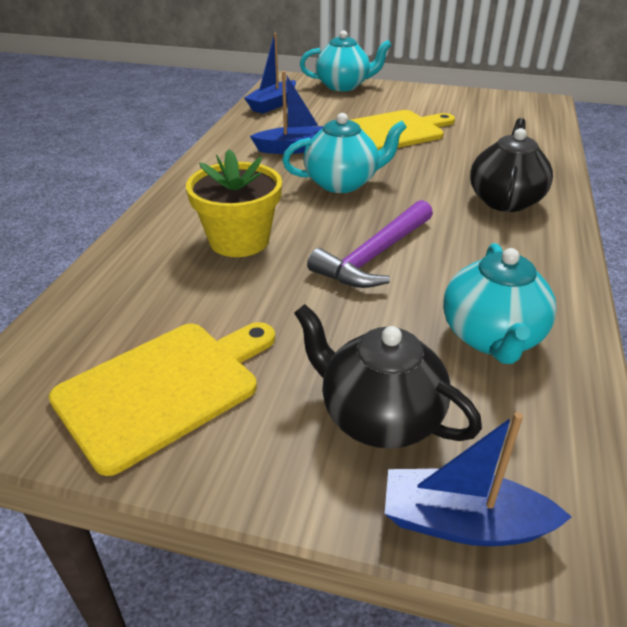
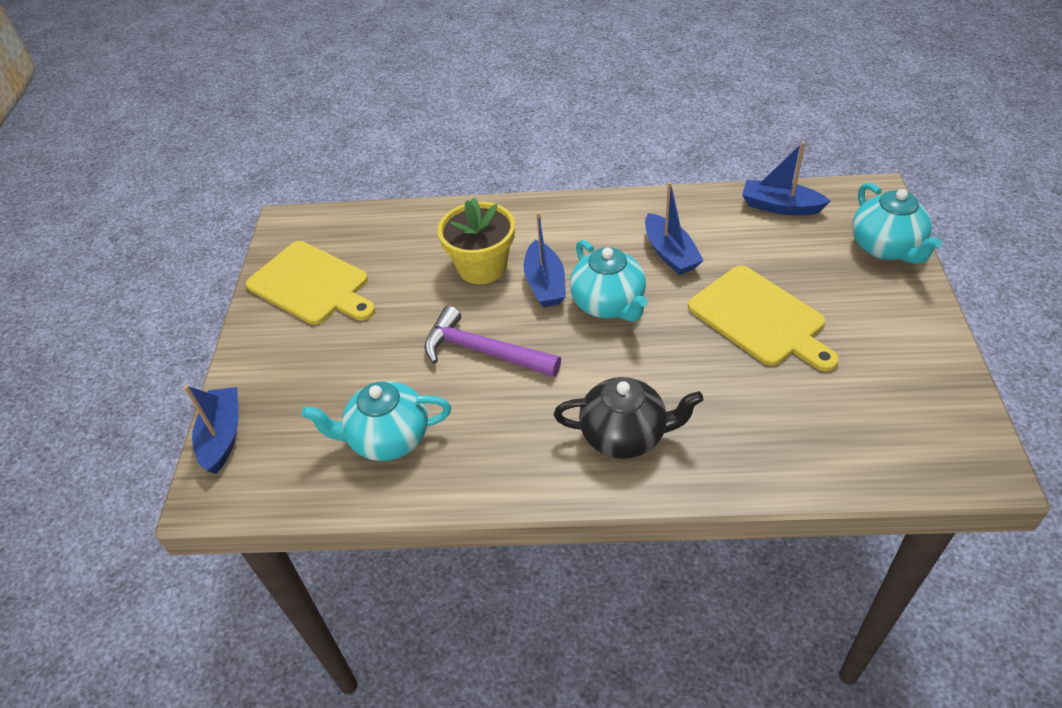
camera: 80 degrees right, 10 degrees up
black teapot [294,304,482,448] -> none
none -> blue boat [524,212,566,307]

